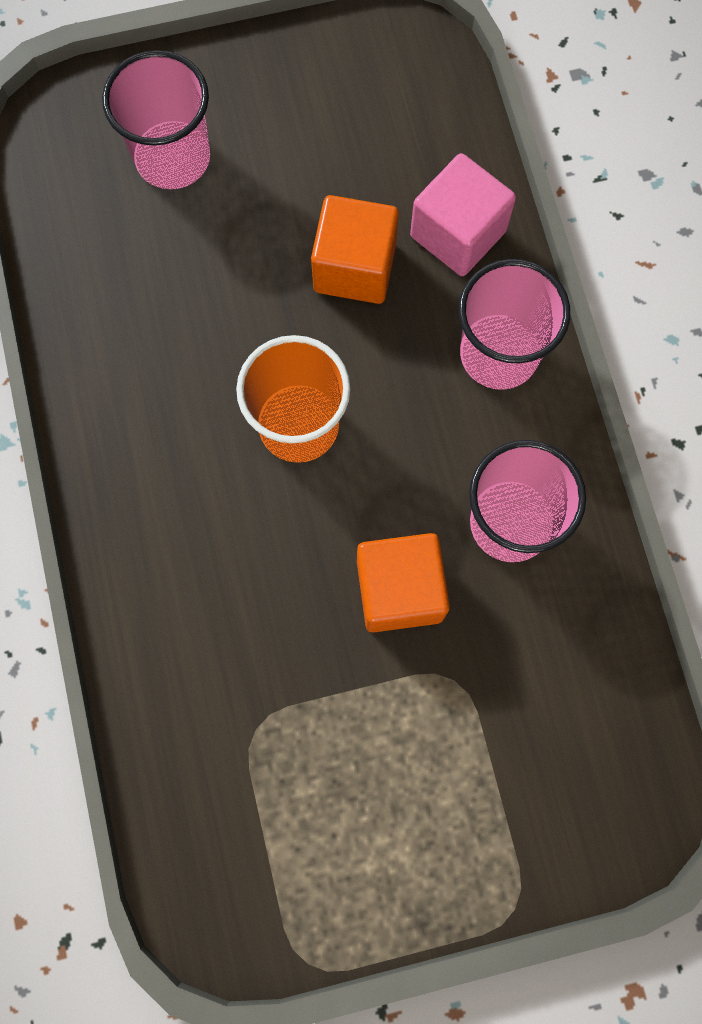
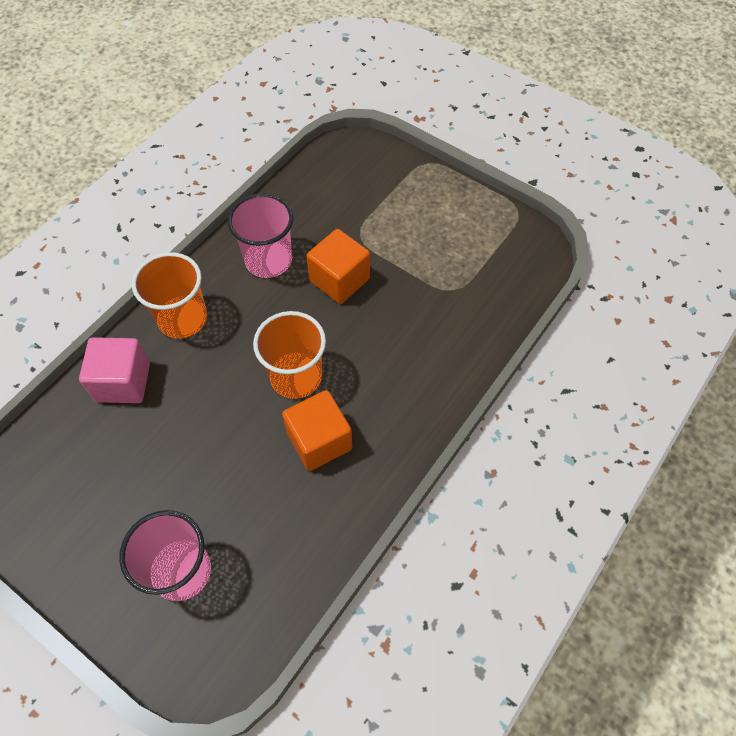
camera: 130 degrees left, 15 degrees down
orange cube [311,195,399,304] -> orange cube moved to [282,390,352,471]
pink cup [459,259,570,390] -> orange cup [132,252,207,338]

